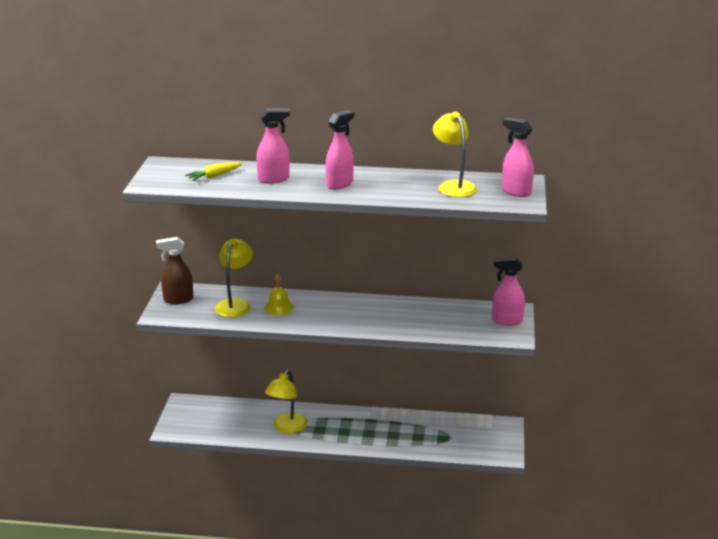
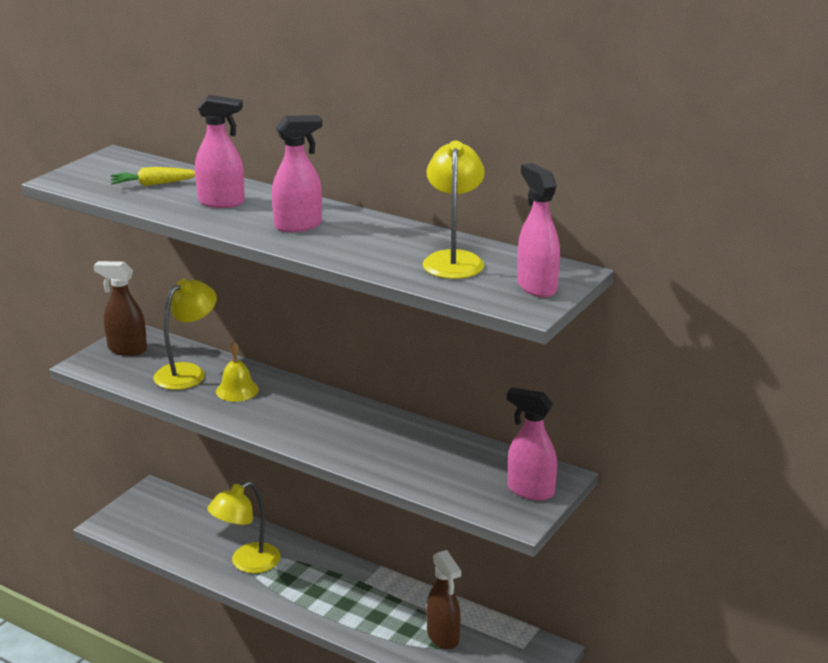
camera: 25 degrees right, 0 degrees up
none -> brown spray bottle [427,550,461,650]

